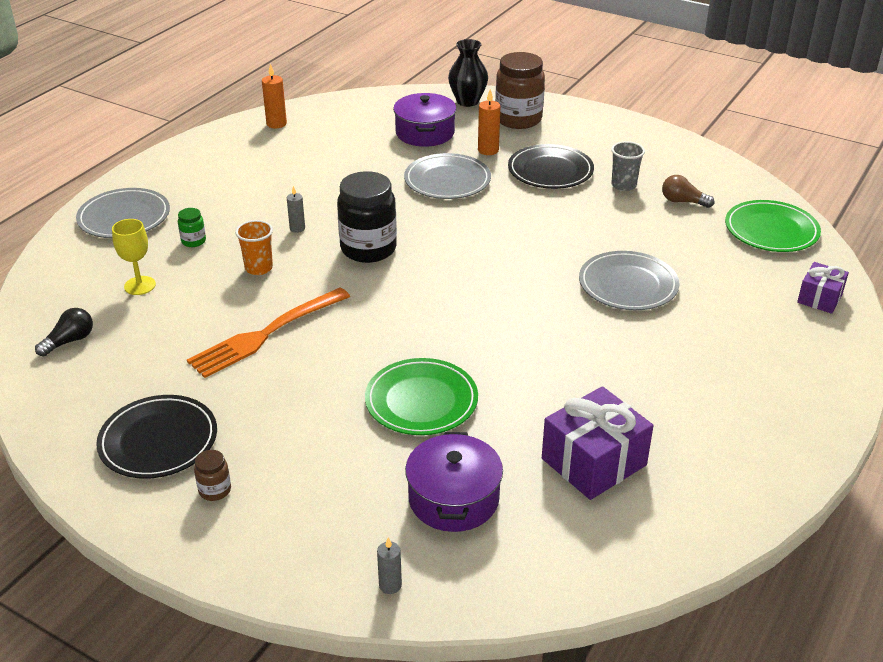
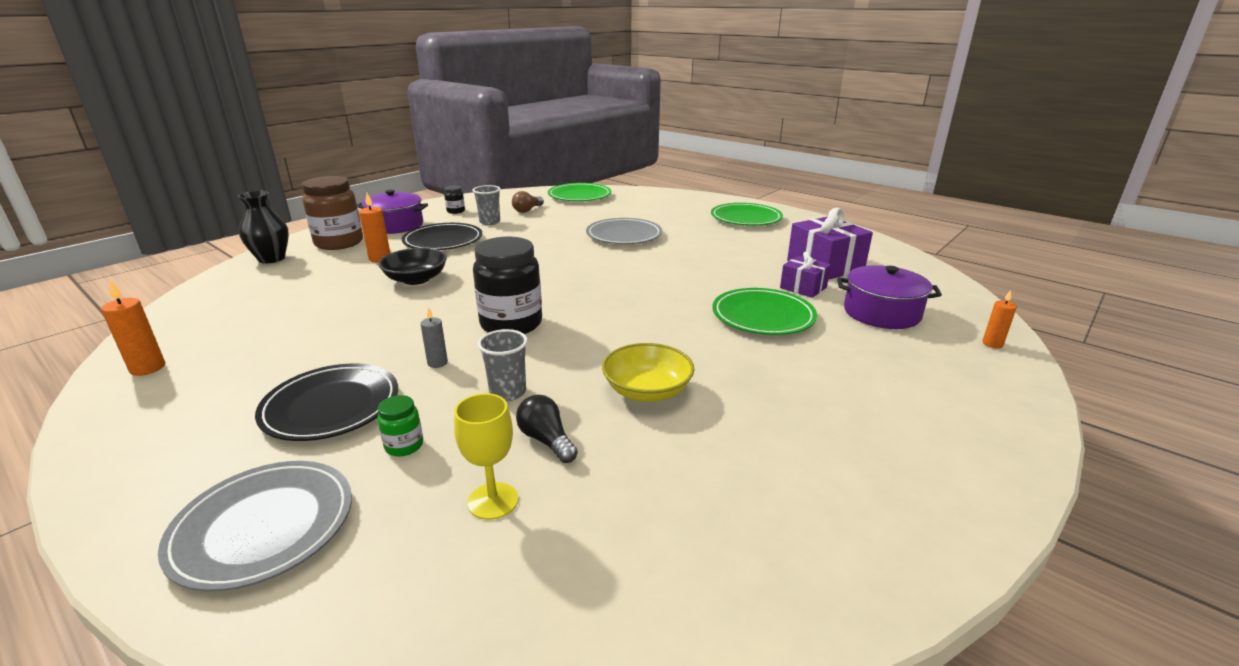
camera: 80 degrees left, 10 degrees down
black light bulb [35,308,93,357] -> black light bulb moved to [516,395,578,463]
black plate [96,395,217,479] -> black plate moved to [255,364,398,441]
orange fork [187,288,350,378] -> yellow bowl [602,343,695,402]
brown jar [194,450,231,501] -> none
orange cup [235,220,273,275] -> grey cup [478,329,528,401]
grey candle [377,538,402,594] -> orange candle [982,290,1017,348]
purple pot [393,93,456,147] -> purple pot moved to [357,190,428,234]
grey plate [404,153,491,199] -> black bowl [378,248,447,285]
purple gift [797,262,849,314] -> purple gift moved to [780,251,831,298]
none -> black jar [444,186,465,214]
none -> green plate [711,203,783,226]

